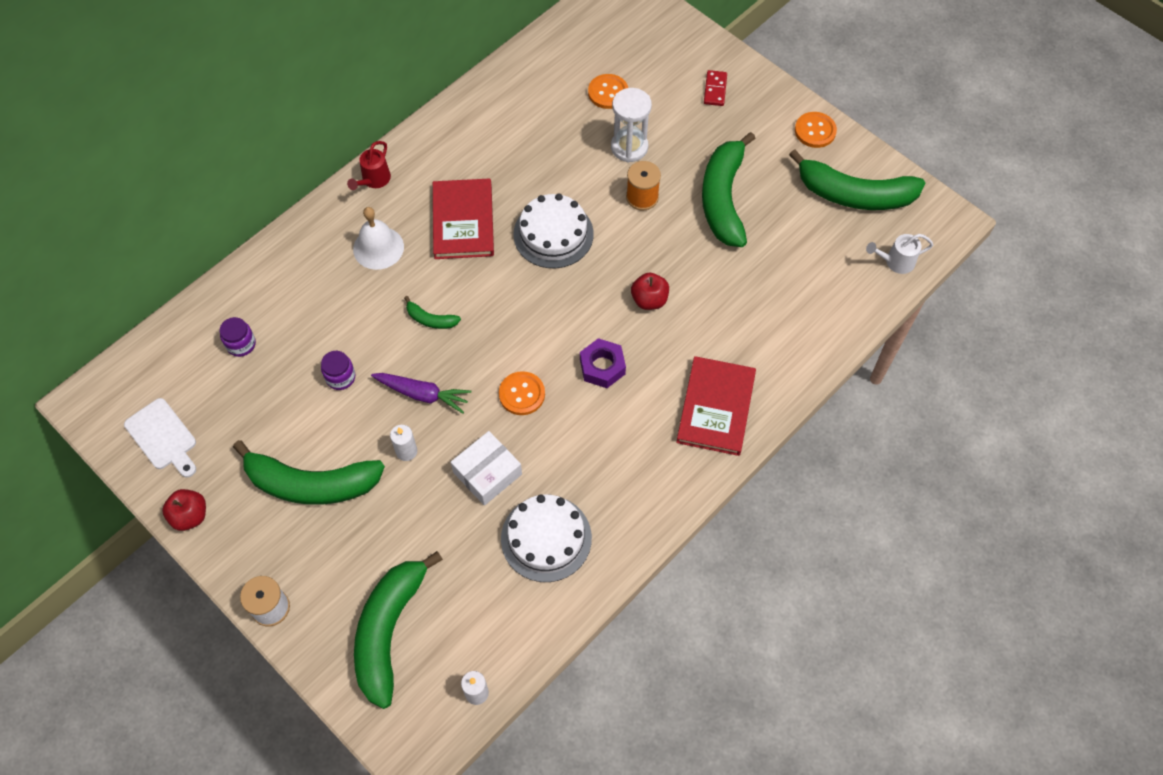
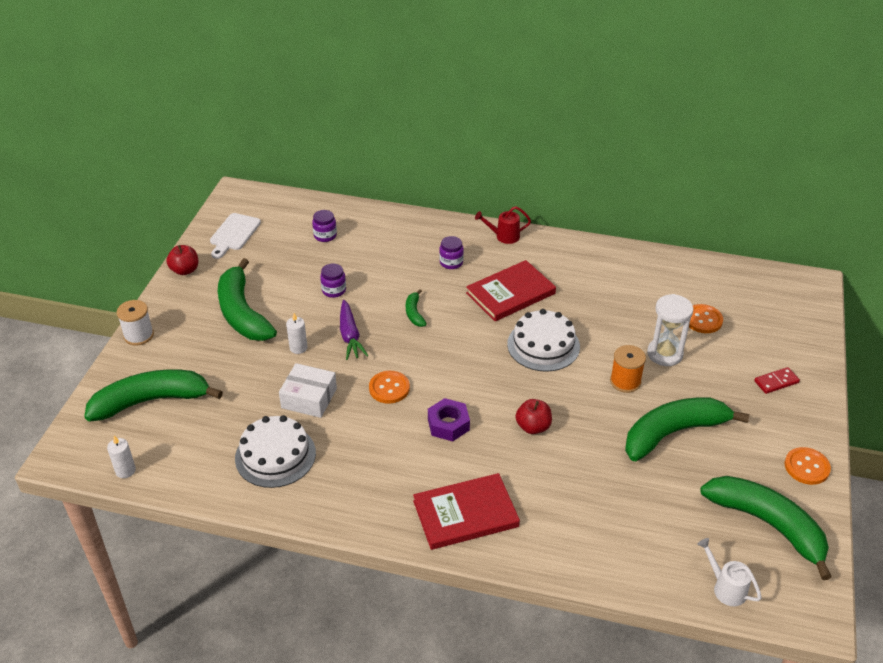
camera: 60 degrees right, 20 degrees down
white bell [353,207,404,270] -> purple jar [439,236,464,269]
green banana [789,149,925,210] -> green banana turned 150 degrees clockwise [700,476,832,580]

